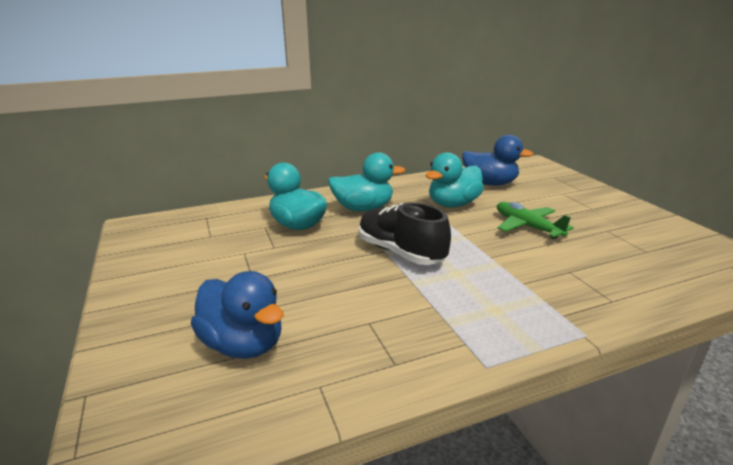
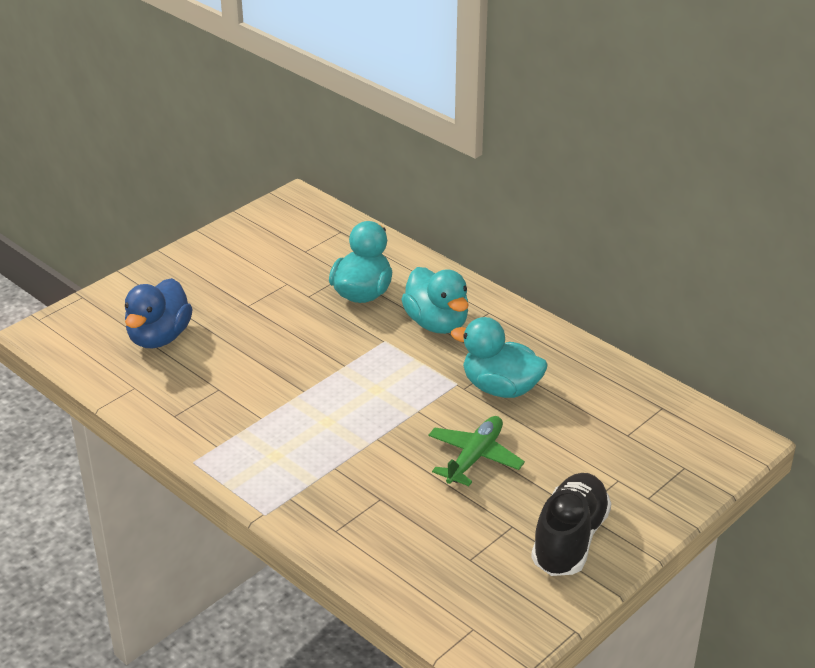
camera: 65 degrees right, 10 degrees up
black shoe [359,202,451,265] -> black shoe moved to [531,473,611,576]
blue duck [462,135,533,186] -> none

